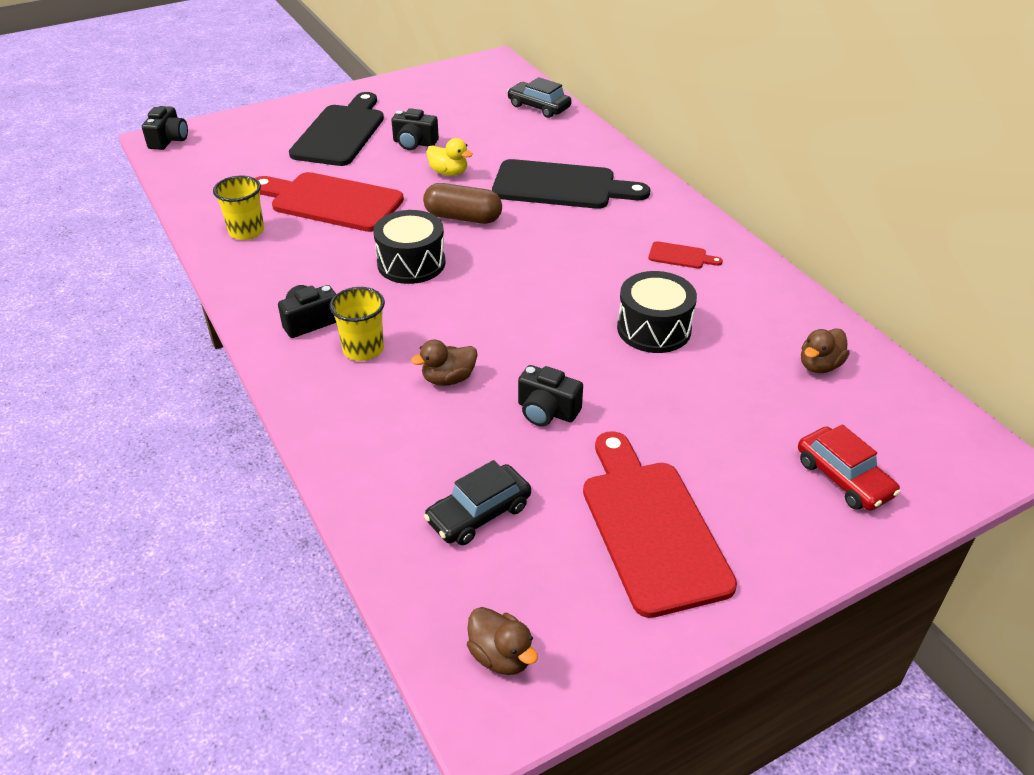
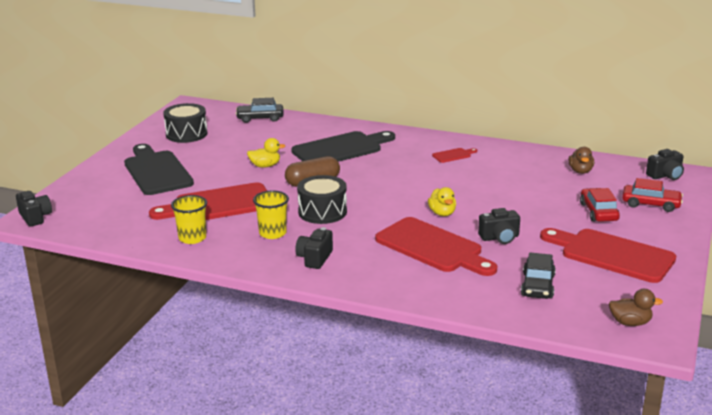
camera: 40 degrees left, 15 degrees down
yellow cup [330,287,385,361] -> yellow cup moved to [253,190,289,239]
black camera [391,108,439,150] -> black camera moved to [646,149,684,180]
brown duck [411,339,477,386] -> red cutting board [375,217,497,276]
black drum [617,271,697,353] -> black drum moved to [163,103,208,143]
none -> yellow duck [428,187,456,216]
none -> red car [580,188,620,222]

